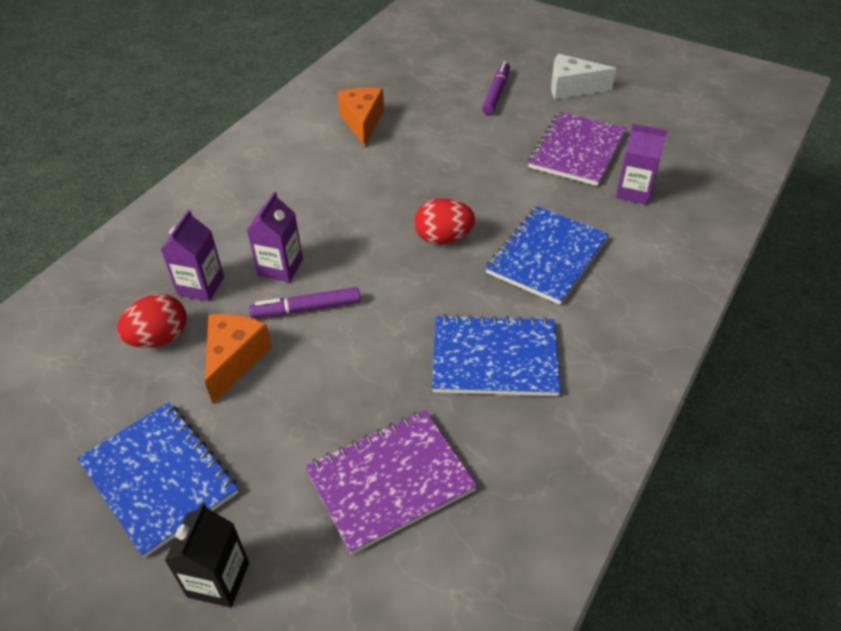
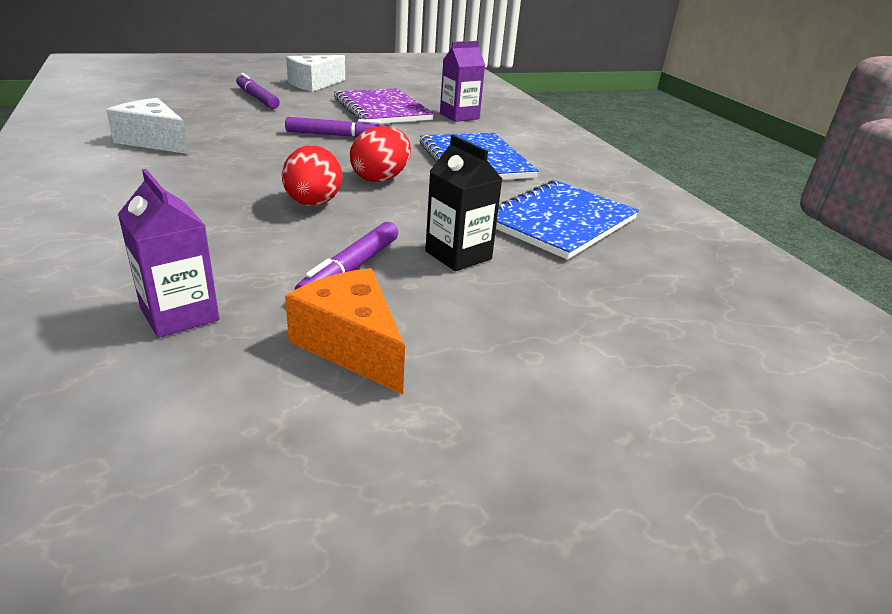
camera: 55 degrees left, 15 degrees down
blue notebook [77,402,238,558] -> none
red egg [117,294,186,348] -> red egg moved to [282,145,342,206]
black carton [165,502,249,608] -> black carton moved to [425,135,502,271]
purple carton [247,192,303,282] -> none
purple notebook [305,410,477,555] -> none
orange cheese [337,88,384,146] -> white cheese [106,98,189,154]
none -> purple marker [285,117,386,138]

